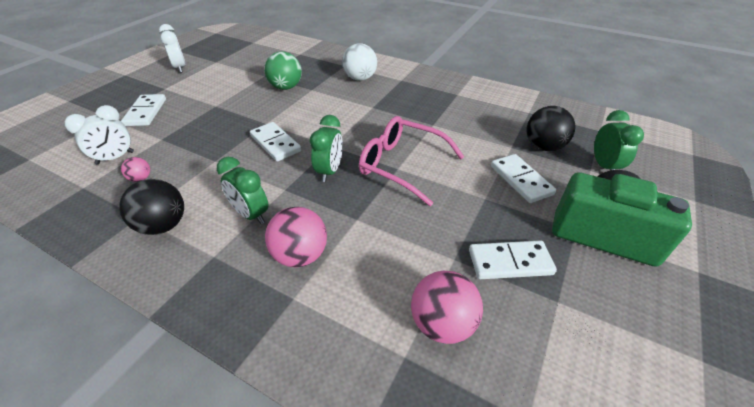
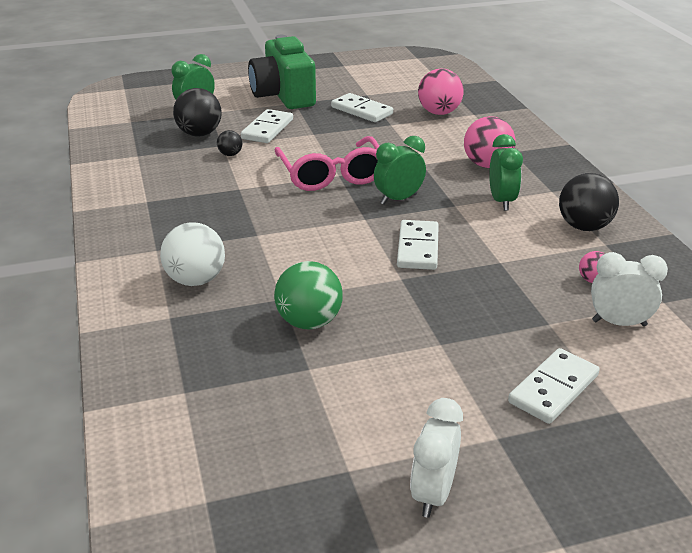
camera: 135 degrees left, 10 degrees down
none -> black ball [217,130,242,156]

